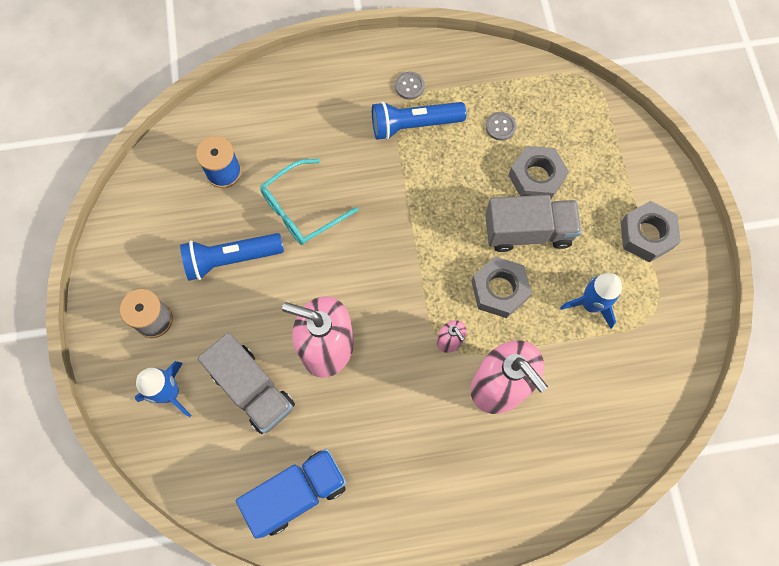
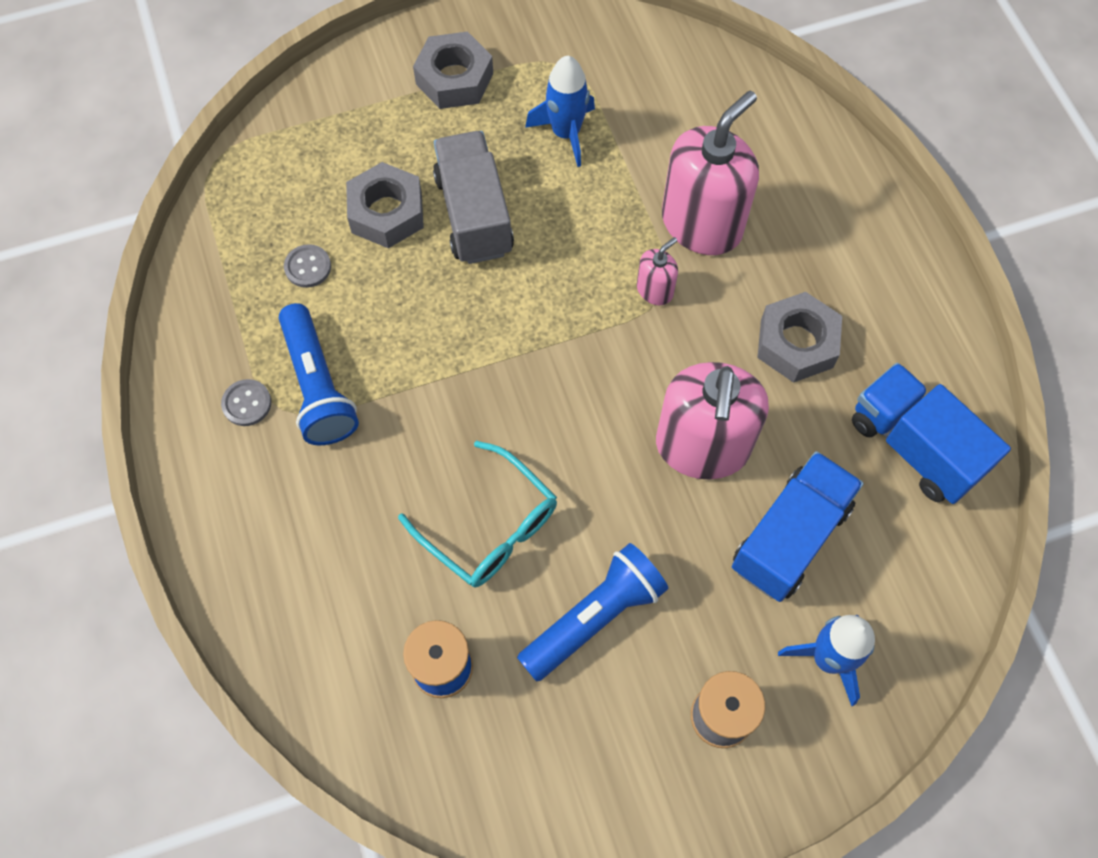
camera: 100 degrees left, 5 degrees down
blue flashlight [180,233,284,281] -> blue flashlight turned 105 degrees counterclockwise [517,543,669,682]
grey truck [198,332,295,434] -> blue truck [732,451,864,602]
grey nut [471,256,532,318] -> grey nut moved to [757,292,842,383]

